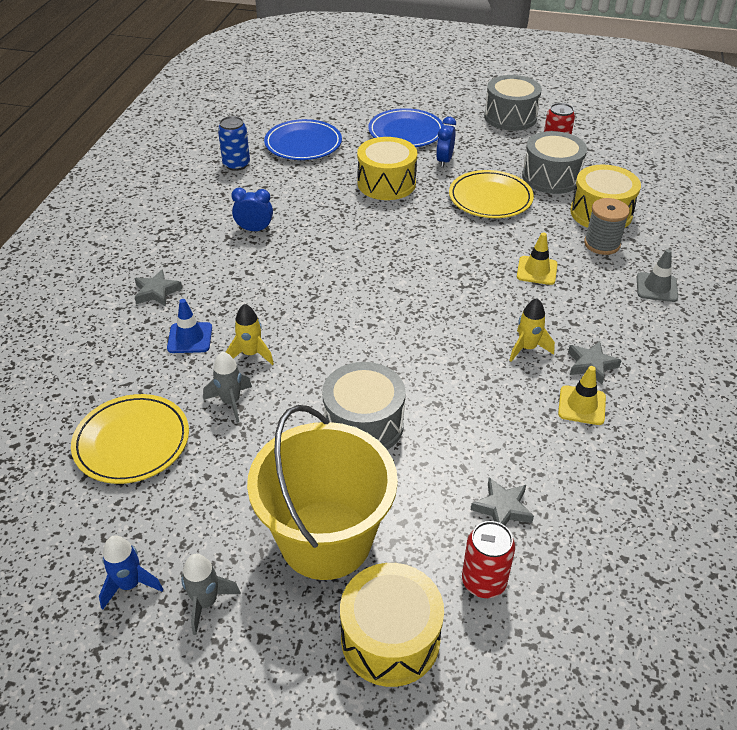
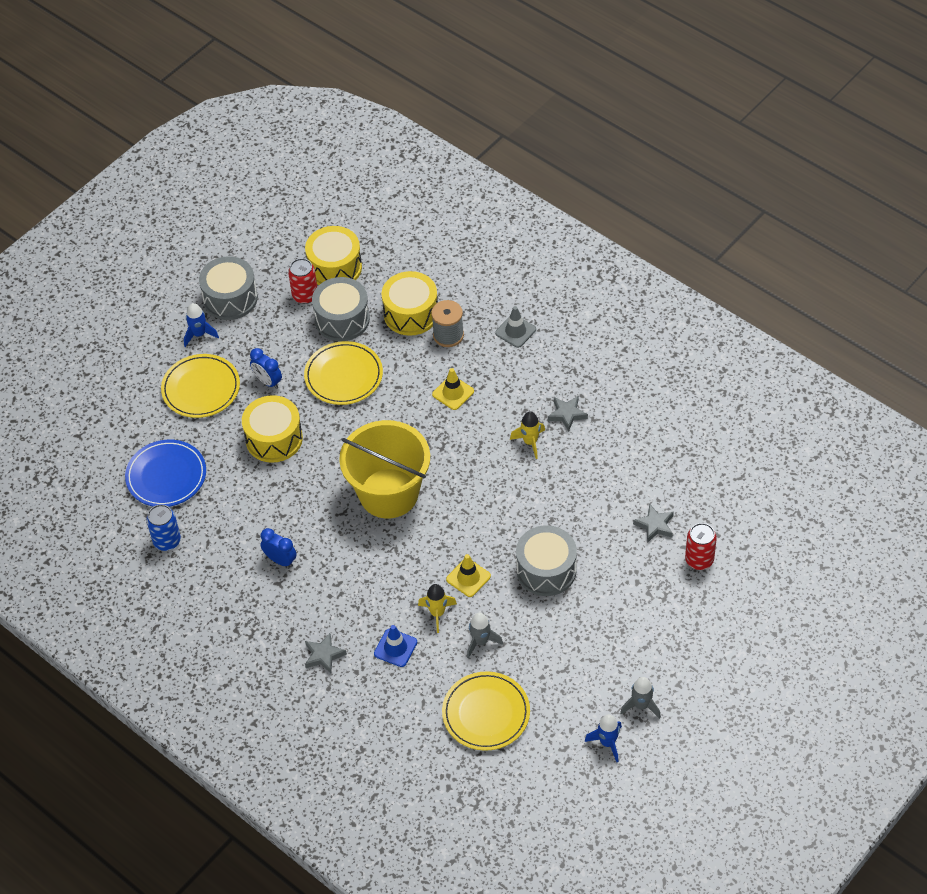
camera: 60 degrees left, 10 degrees up
blue clock [231,188,273,231] -> blue clock turned 90 degrees clockwise [260,528,297,567]
yellow bucket [247,405,398,580] -> yellow bucket moved to [339,420,430,518]
yellow drum [340,563,444,687] -> yellow drum moved to [305,226,362,285]
blue plate [368,108,444,147] -> yellow plate [161,354,240,418]
yellow traffic cone [558,366,606,425] -> yellow traffic cone moved to [446,554,491,597]
none -> blue rocket [184,303,219,347]

